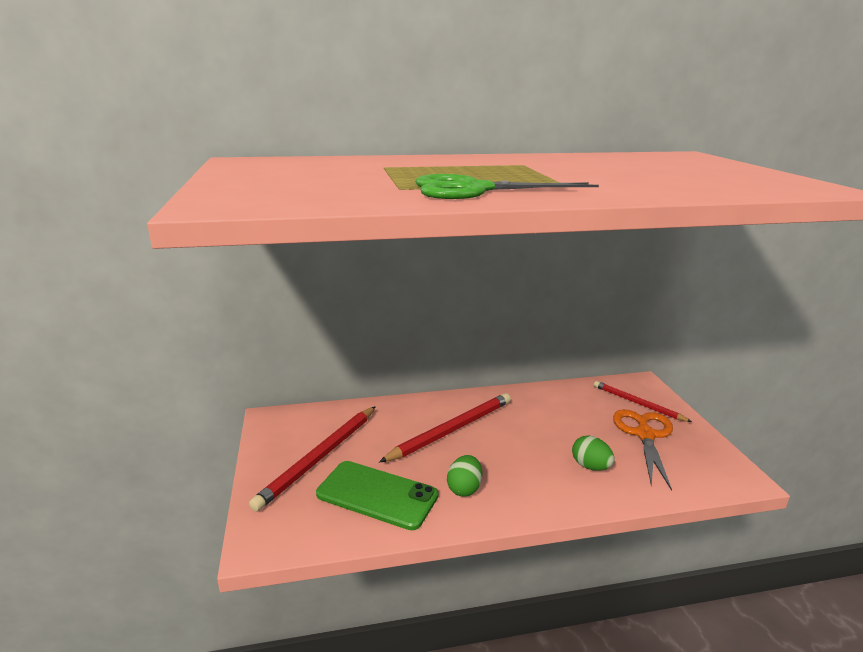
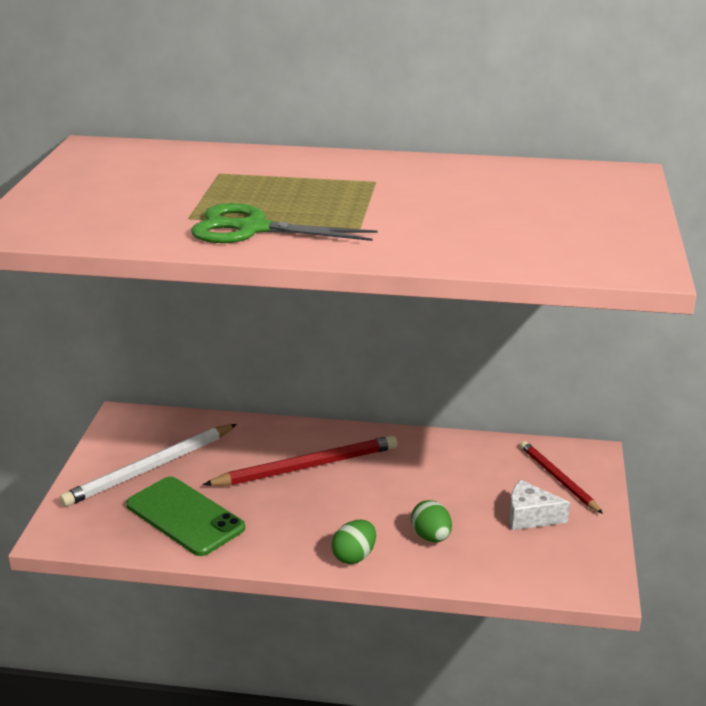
camera: 20 degrees right, 5 degrees up
red pencil [249,406,376,512] -> white pencil [59,424,237,507]
green egg [447,455,482,497] -> green egg moved to [332,520,376,564]
orange scissors [613,409,673,491] -> white cheese [509,480,570,530]

